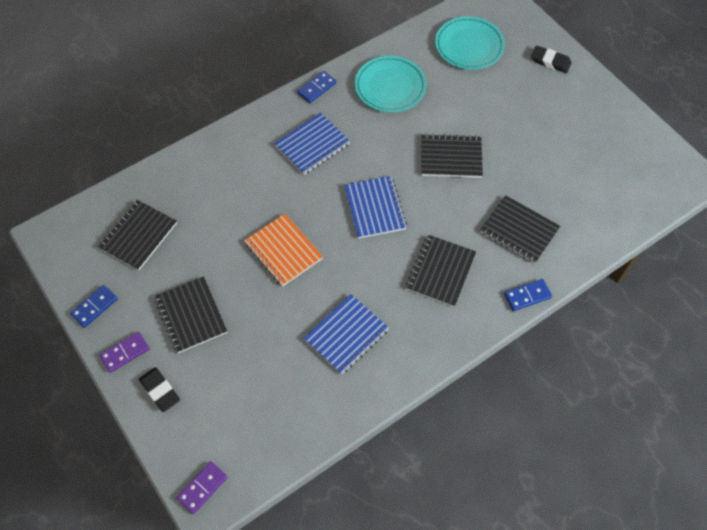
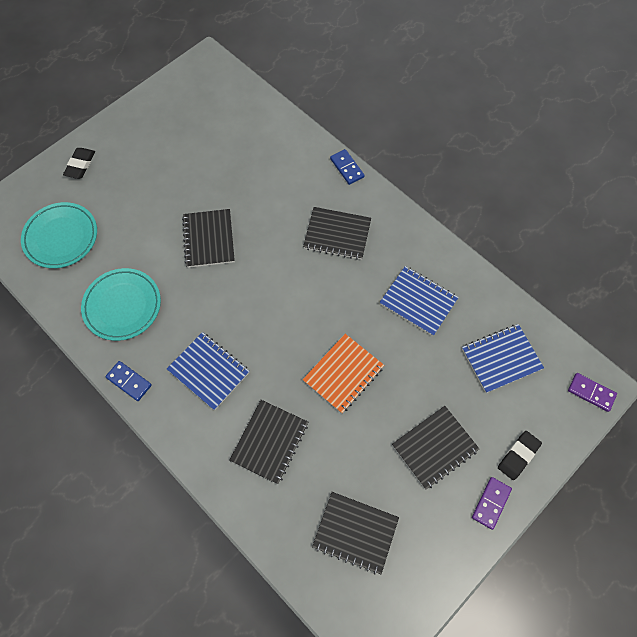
camera: 100 degrees left, 5 degrees up
blue domino [70,285,118,328] -> none
purple domino [99,332,149,373] -> purple domino turned 75 degrees clockwise [472,477,512,530]
blue notebook [344,176,407,239] -> blue notebook moved to [462,324,544,393]
black notebook [480,195,560,264] -> black notebook moved to [229,400,308,484]

